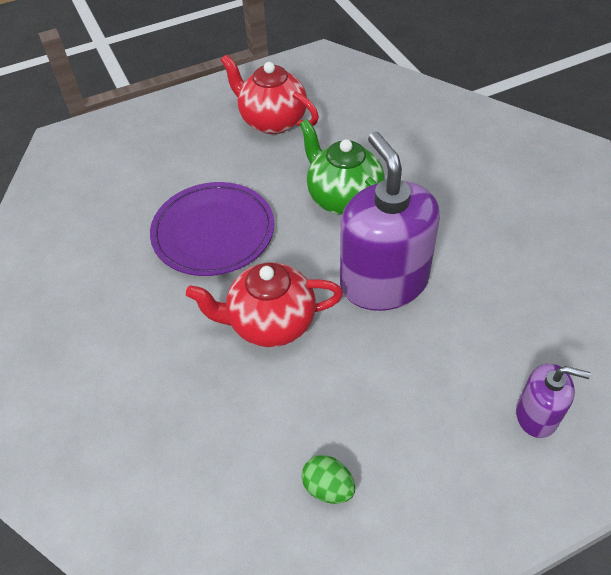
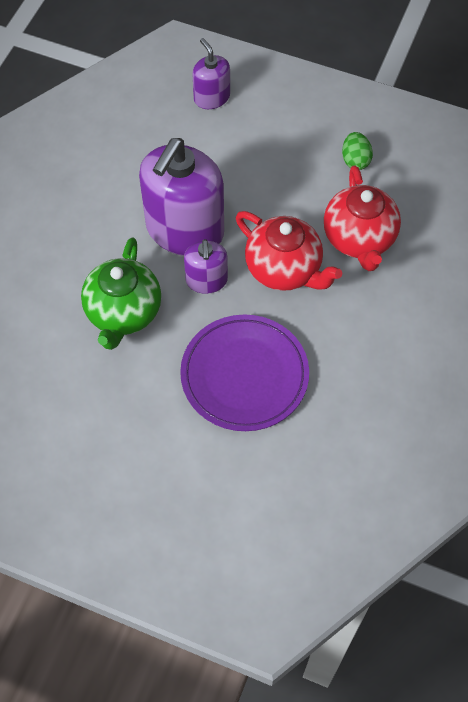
camera: 135 degrees left, 10 degrees up
red teapot [221,54,319,134] -> red teapot moved to [324,166,401,271]
none -> purple soap dispenser [184,239,228,294]

